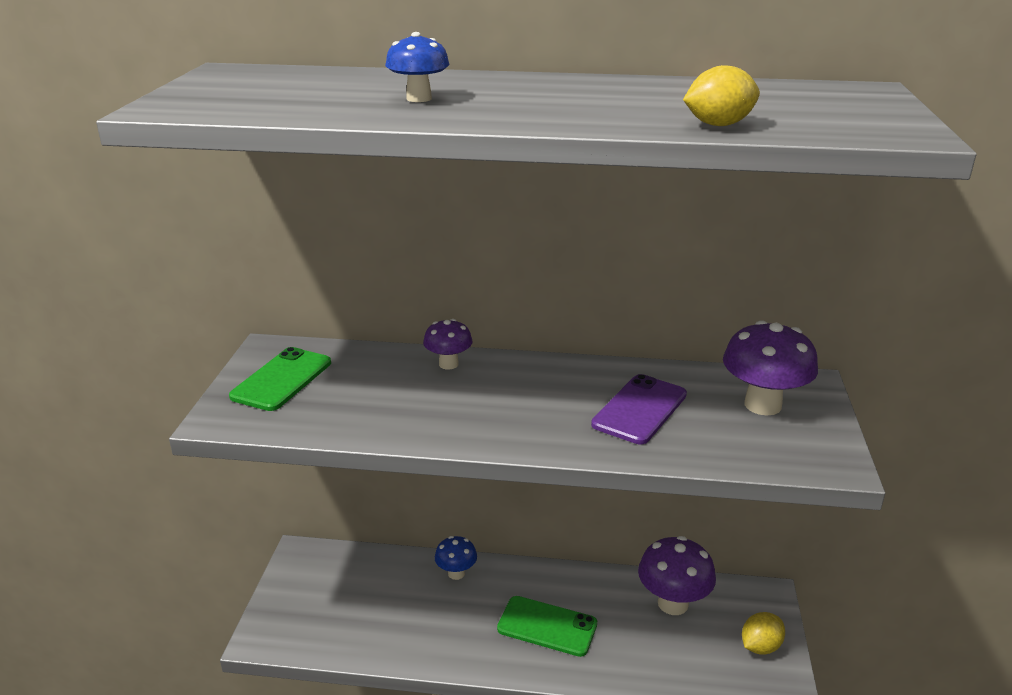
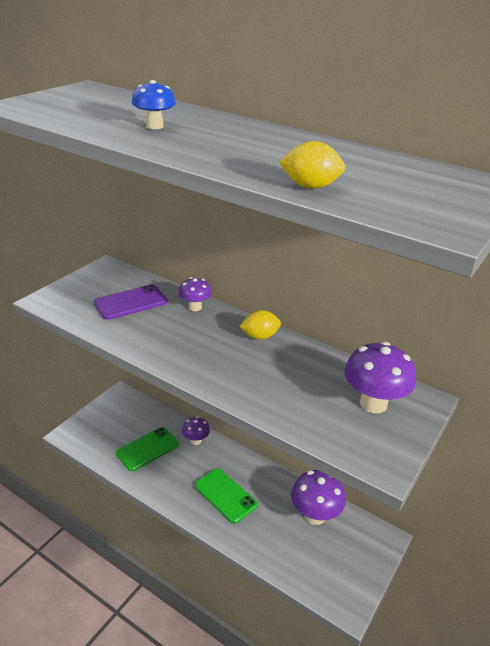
camera: 25 degrees right, 5 degrees up
green phone [229,347,331,411] -> green phone moved to [116,427,179,471]
blue mushroom [435,536,477,580] -> purple mushroom [182,416,210,445]
purple phone [591,374,687,444] -> purple phone moved to [94,284,167,320]
yellow lemon [742,612,785,654] -> yellow lemon moved to [239,310,281,339]

